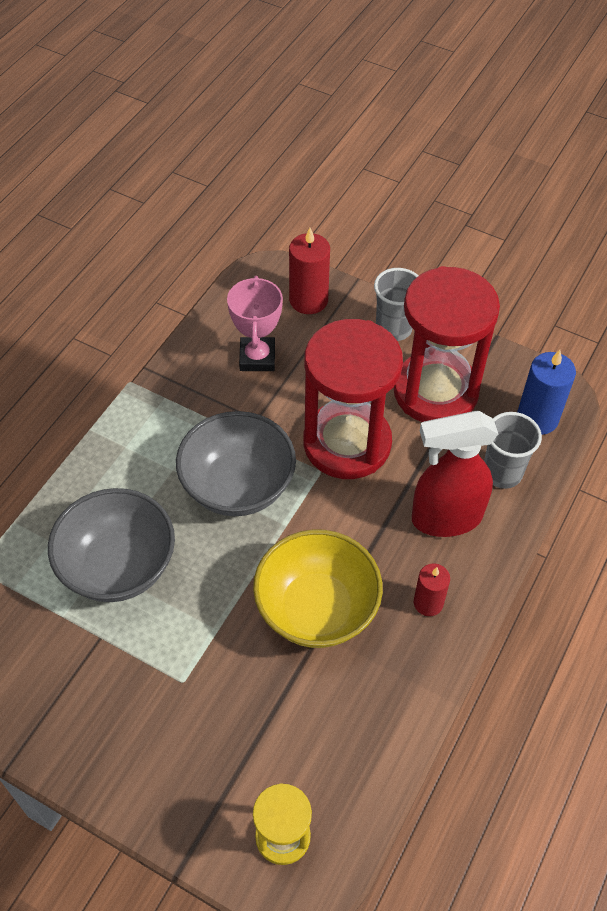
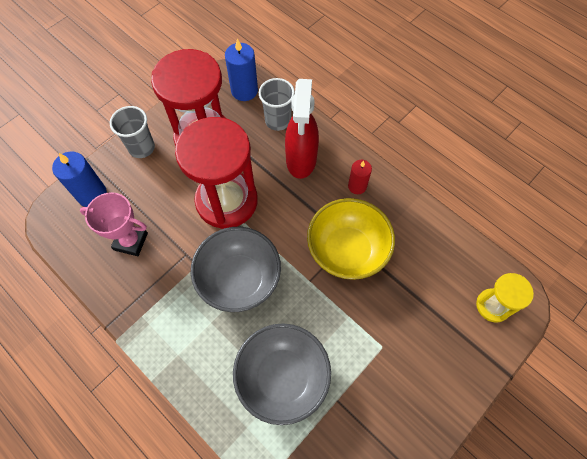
camera: 75 degrees left, 10 degrees up
red candle [289,228,330,314] -> blue candle [52,152,107,207]

